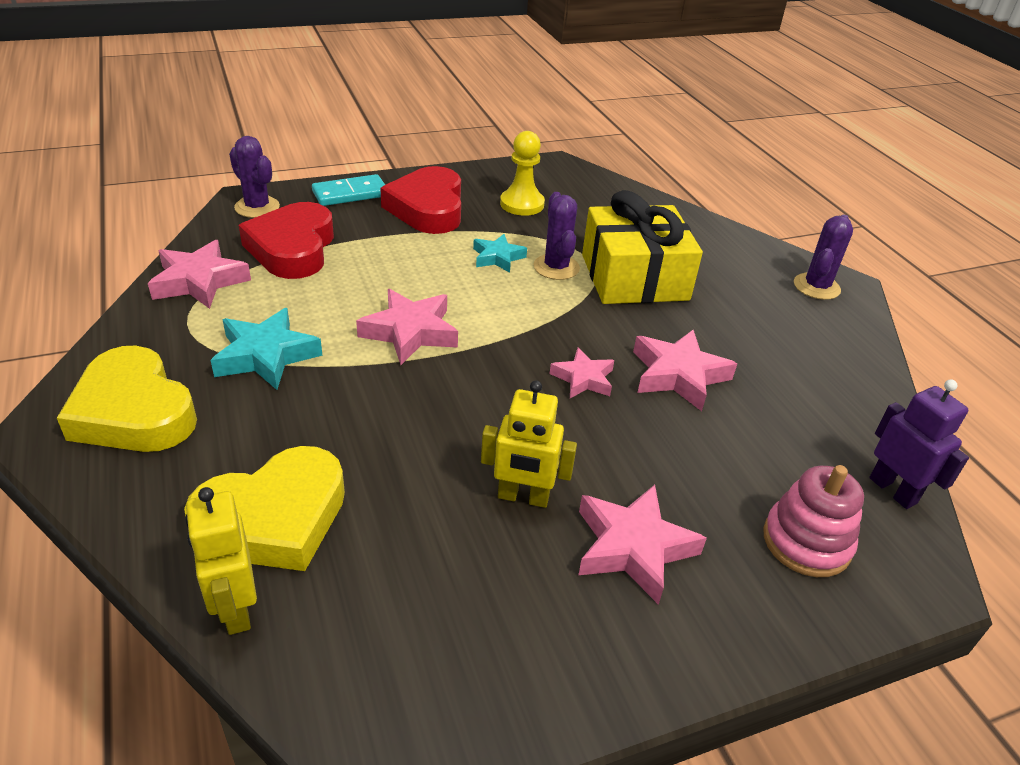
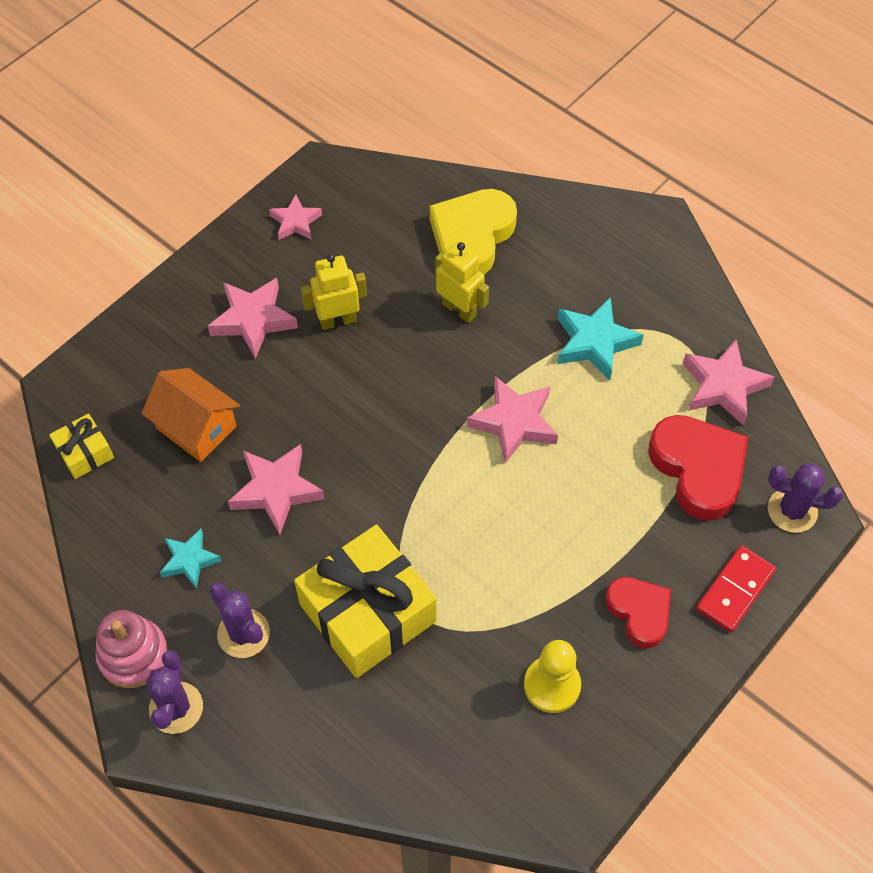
camera: 155 degrees right, 20 degrees up
yellow heart [57,345,197,452] -> none
yellow robot [185,487,257,635] -> yellow robot moved to [435,242,489,323]
turquoise domino [312,174,385,206] -> red domino [696,545,776,633]
red heart [380,166,461,234] -> red heart [606,577,671,648], size x0.63
turquoise star [473,234,527,273] -> turquoise star moved to [160,529,222,589]
purple cactus [534,192,580,280] -> purple cactus moved to [210,583,270,658]
pink star [550,348,614,398] -> pink star moved to [269,194,322,240]
pink stacking toy [763,465,864,577] -> pink stacking toy moved to [96,610,168,688]
purple robot [869,379,969,509] -> yellow gift [49,414,114,479]
none -> orange house [141,368,240,462]

